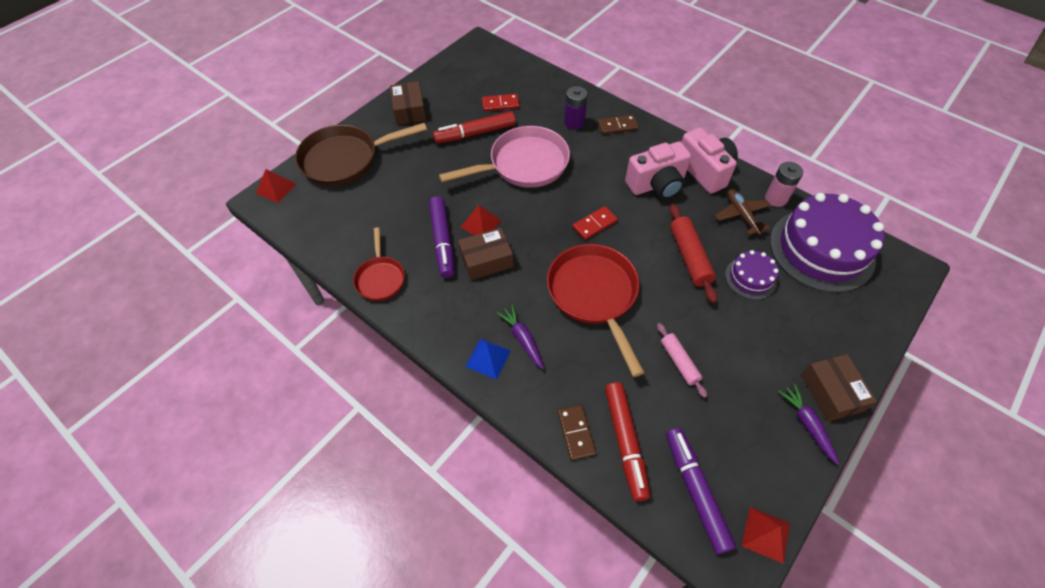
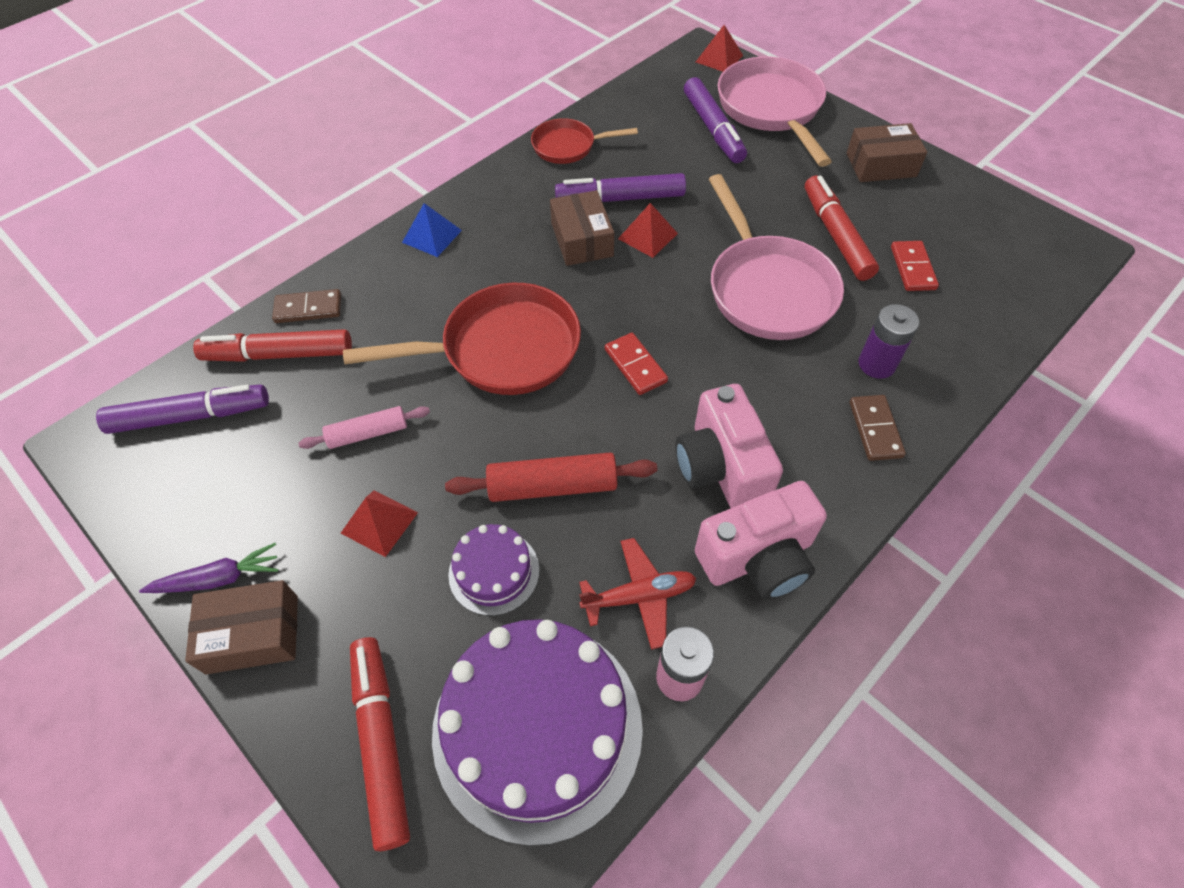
camera: 95 degrees right, 0 degrees up
brown pan [295,123,427,186] -> pink pan [718,57,832,167]
purple carrot [497,304,544,369] -> none
brown plane [715,189,771,235] -> red plane [579,538,697,650]
red pyramid [742,507,790,564] -> red pyramid moved to [341,490,418,557]
none -> red marker [350,637,410,851]
none -> purple marker [684,77,747,163]

